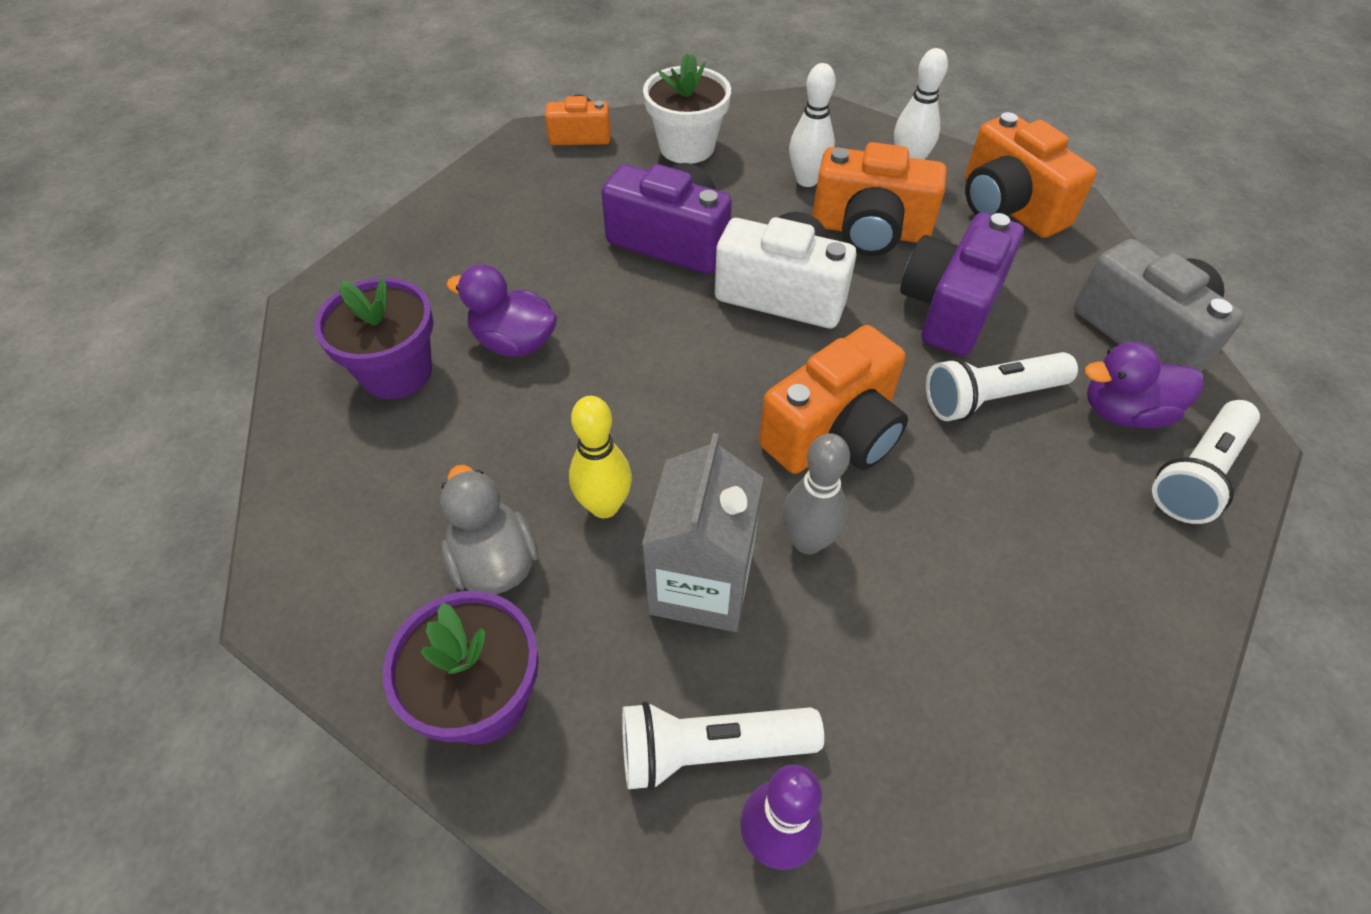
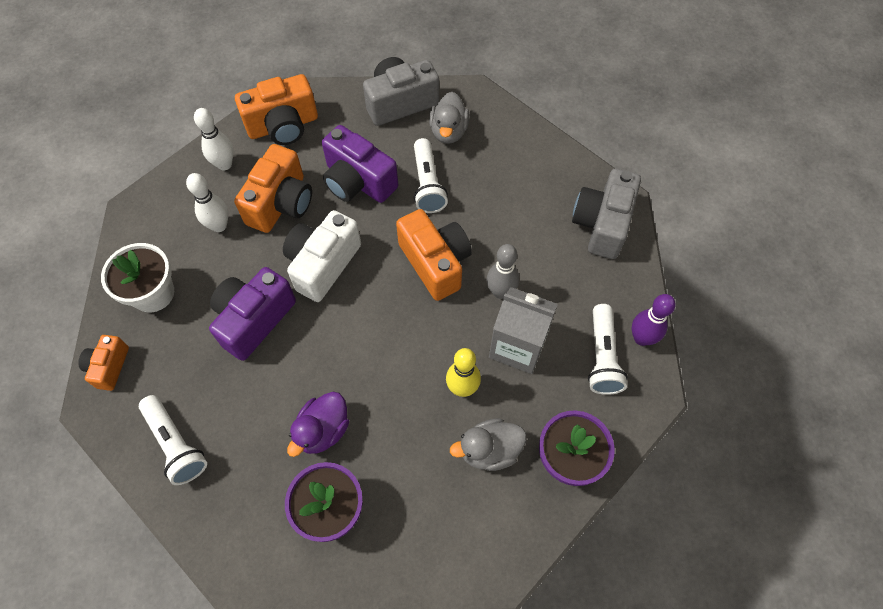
camera: 80 degrees left, 10 degrees up
purple duck [1085,342,1203,428] -> grey duck [429,92,470,144]
white flashlight [1152,400,1260,524] -> white flashlight moved to [139,395,207,485]
none -> grey camera [572,169,641,259]

